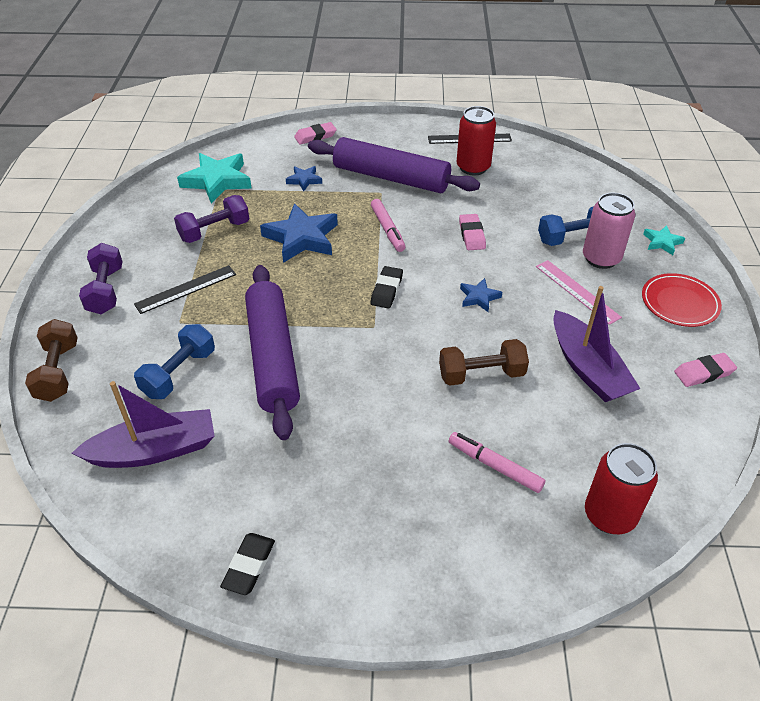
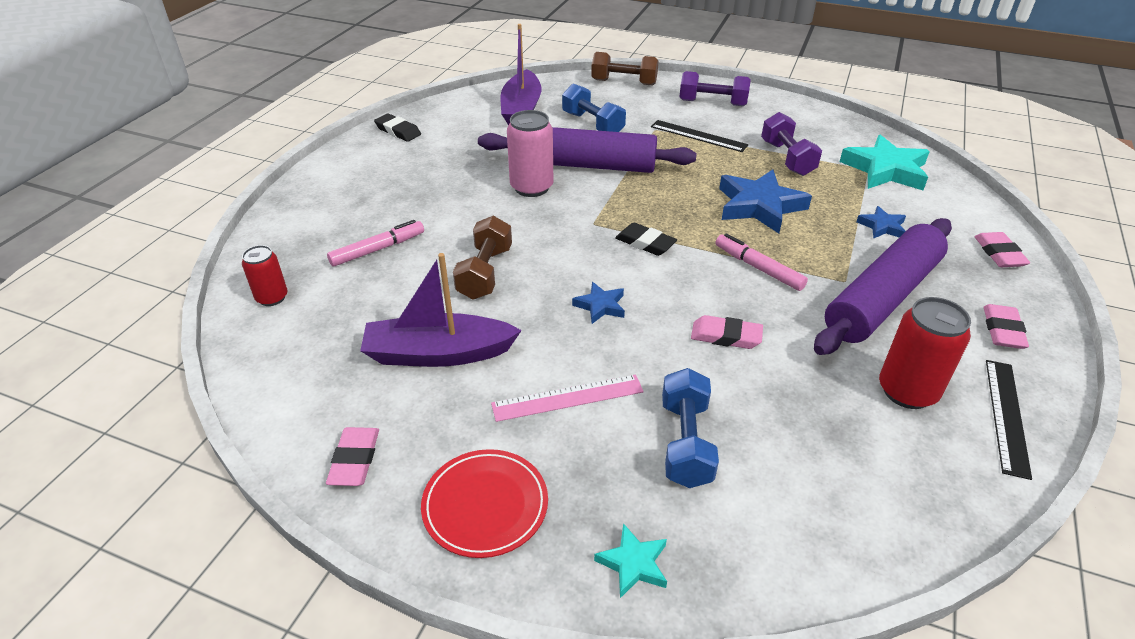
camera: 110 degrees right, 5 degrees down
black ruler [134,265,236,314] -> black ruler turned 45 degrees counterclockwise [651,120,748,152]
pink marker [371,199,406,252] -> pink marker turned 45 degrees clockwise [715,233,808,291]
pink can [583,193,635,269] -> pink can moved to [507,110,553,197]
red can [585,443,658,534] -> red can [242,245,287,306], size x0.62
none -> pink eraser [983,304,1029,349]

